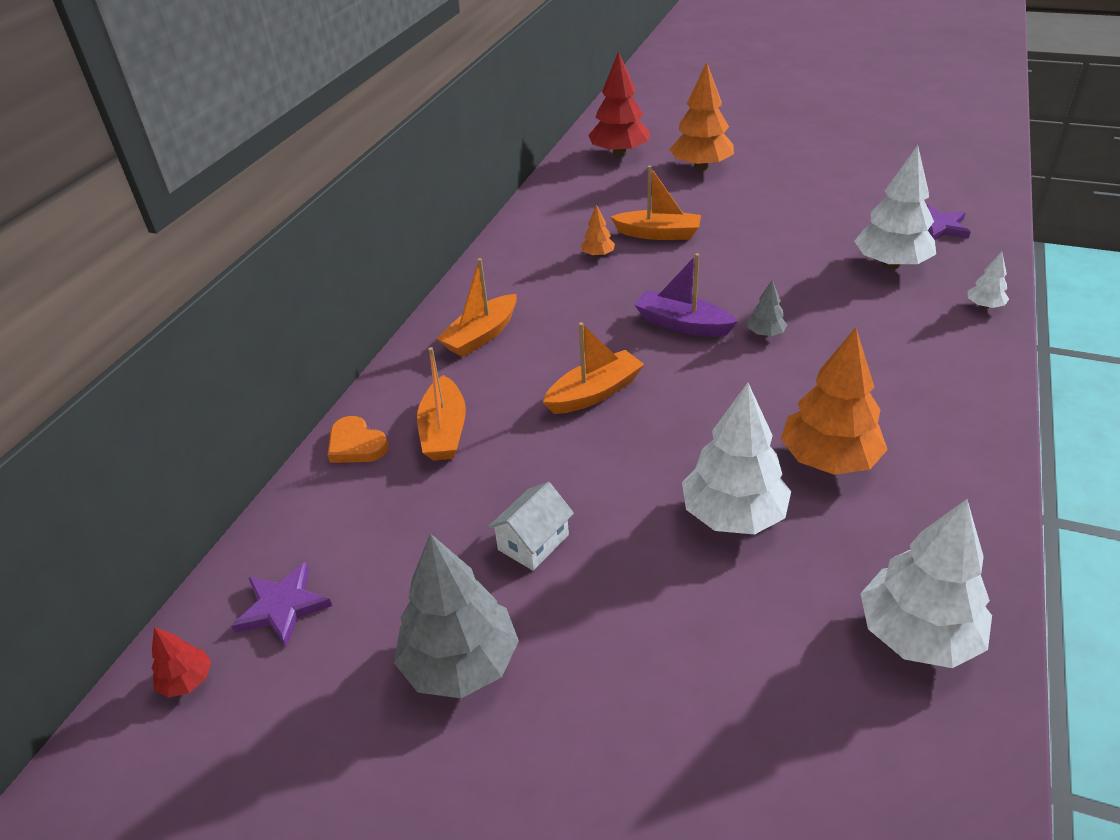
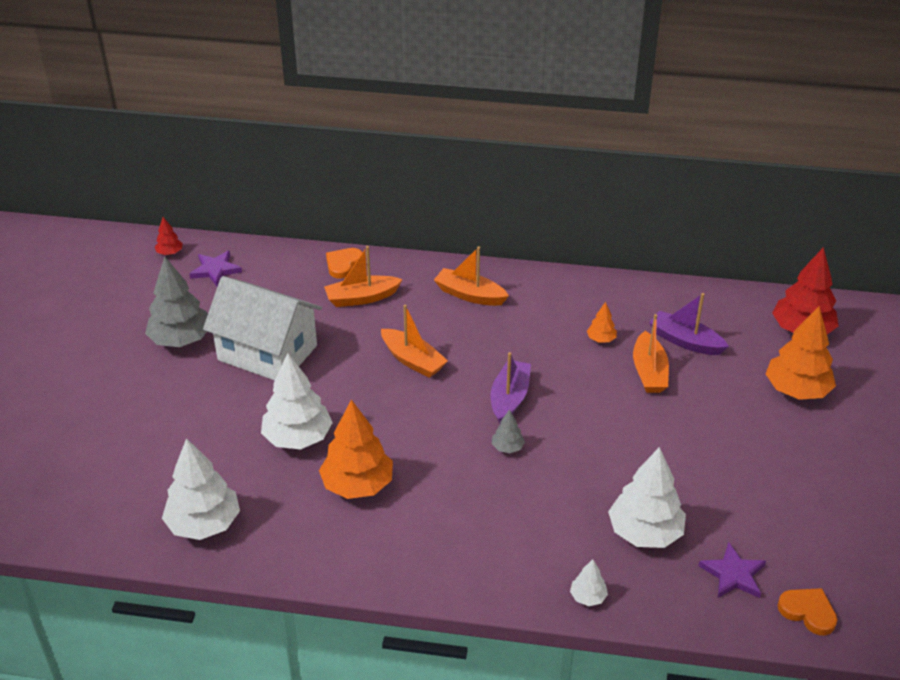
camera: 75 degrees right, 0 degrees up
white house [488,482,574,571] -> white house [203,276,322,380], size x2.24
none -> purple boat [649,293,729,355]
none -> orange heart [778,588,837,636]

